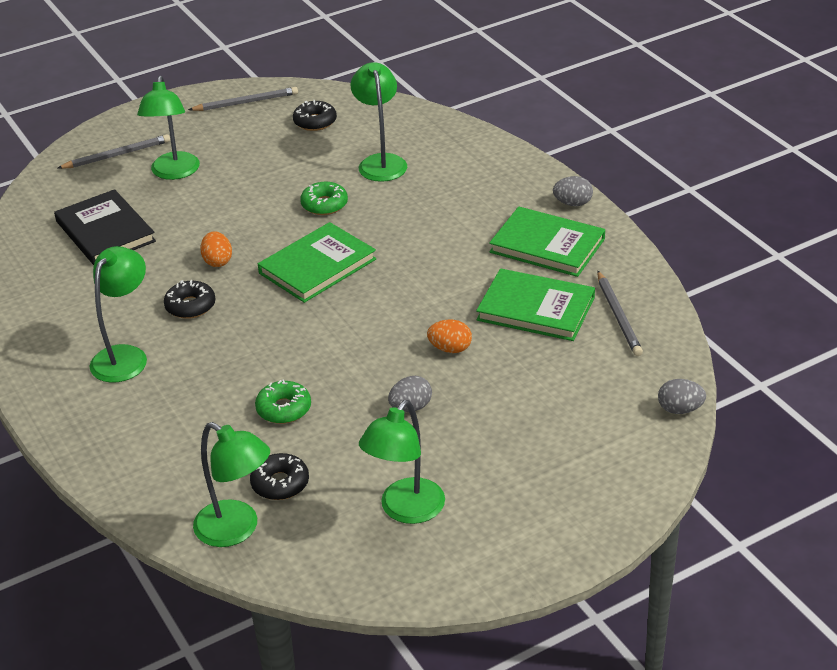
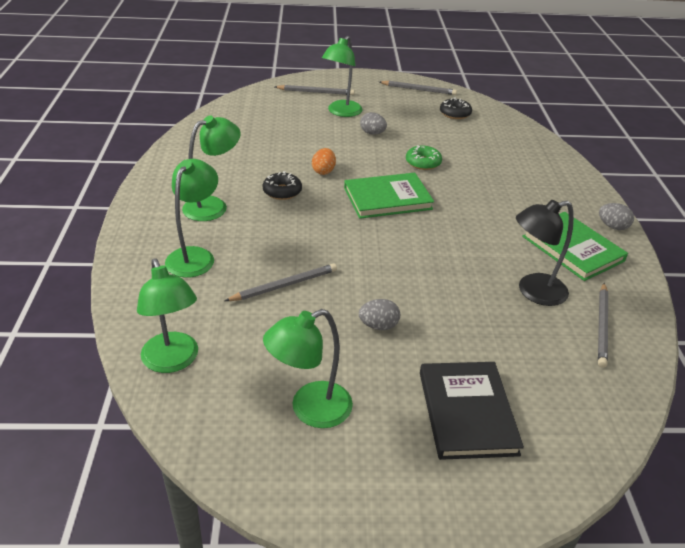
camera: 25 degrees right, 0 degrees up
black book [54,189,156,265] -> black book moved to [420,362,524,460]
black donut [250,453,309,500] -> none
green donut [255,379,311,424] -> grey pencil [225,263,337,301]
green lamp [350,62,407,182] -> green lamp moved to [165,159,218,278]
orange egg [427,319,472,353] -> none
green book [476,268,595,341] -> black lamp [516,200,574,306]
grey egg [658,379,706,414] -> grey egg moved to [360,112,387,135]

